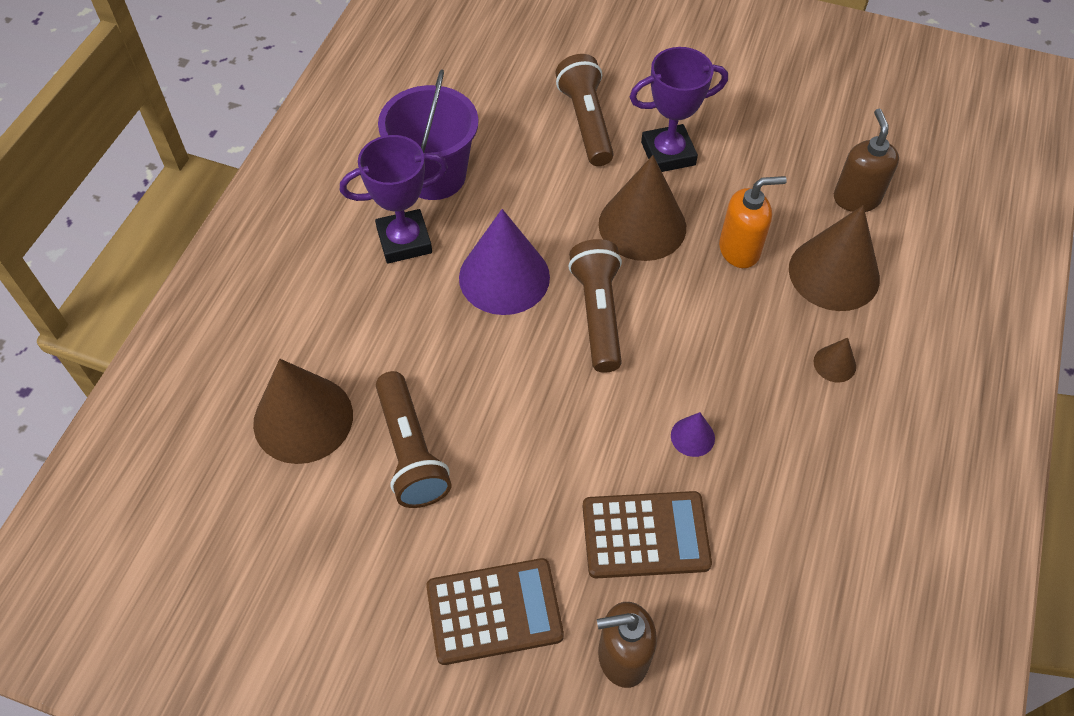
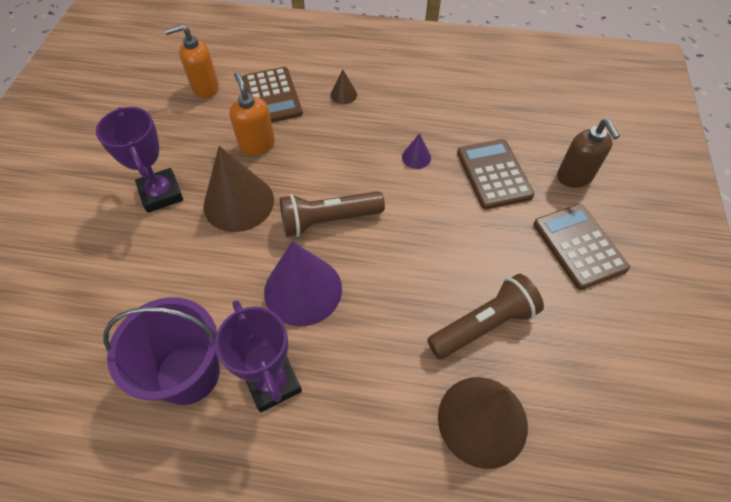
camera: 100 degrees left, 0 degrees up
brown flashlight [555,54,614,166] -> none
brown cone [789,205,880,311] -> brown calculator [242,67,303,123]
brown soap dispenser [834,109,899,212] -> orange soap dispenser [165,24,219,98]

